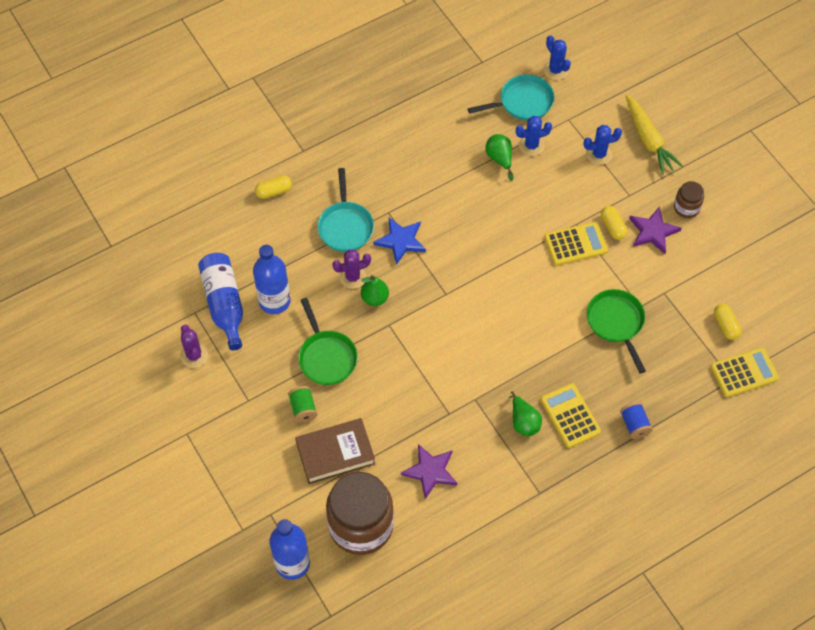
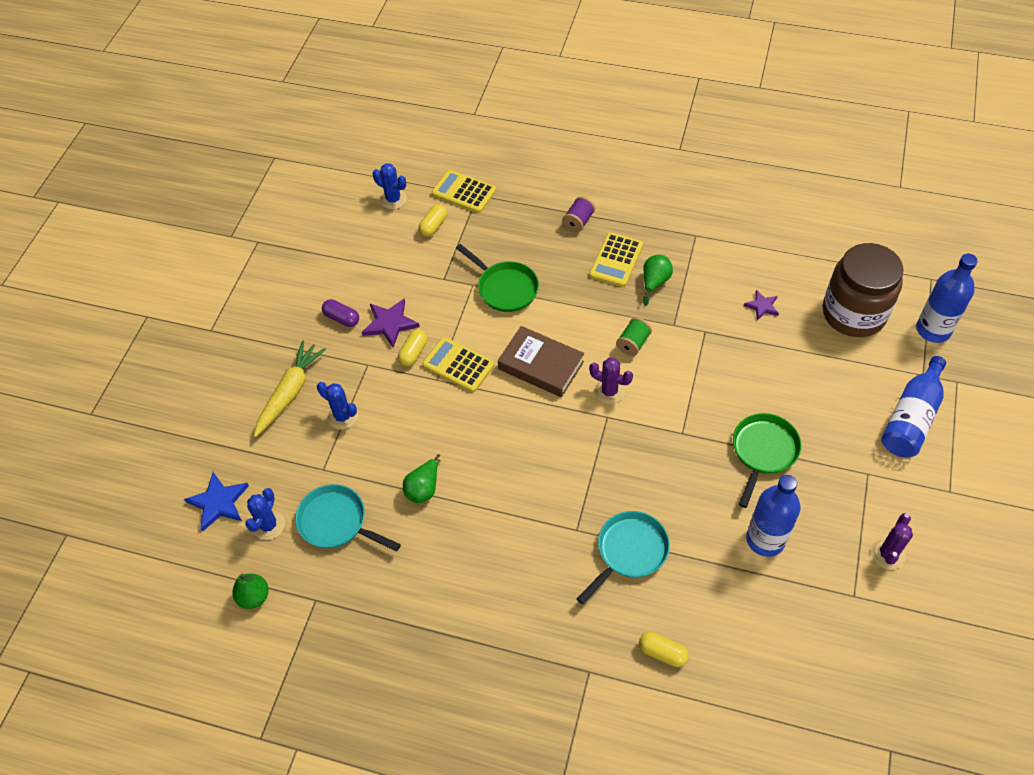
camera: 130 degrees left, 5 degrees down
blue bottle [198,253,243,350] -> blue bottle moved to [881,356,946,457]
green spool [288,386,317,423] -> green spool moved to [616,317,652,356]
brown book [295,418,375,484] -> brown book moved to [498,326,584,397]
purple cactus [332,250,371,289] -> purple cactus moved to [589,358,633,404]
green pear [361,275,389,306] -> green pear moved to [232,573,269,609]
blue star [373,218,426,265] -> blue star moved to [184,472,249,532]
purple star [401,444,457,499] -> purple star [743,290,779,321], size x0.62
blue cactus [516,116,552,156] -> blue cactus moved to [373,163,407,209]
green pan [587,289,646,373] -> green pan turned 75 degrees counterclockwise [456,244,539,312]
blue spool [620,402,653,439] -> purple spool [563,196,595,232]
brown jar [674,181,704,218] -> purple capsule [322,299,359,327]

